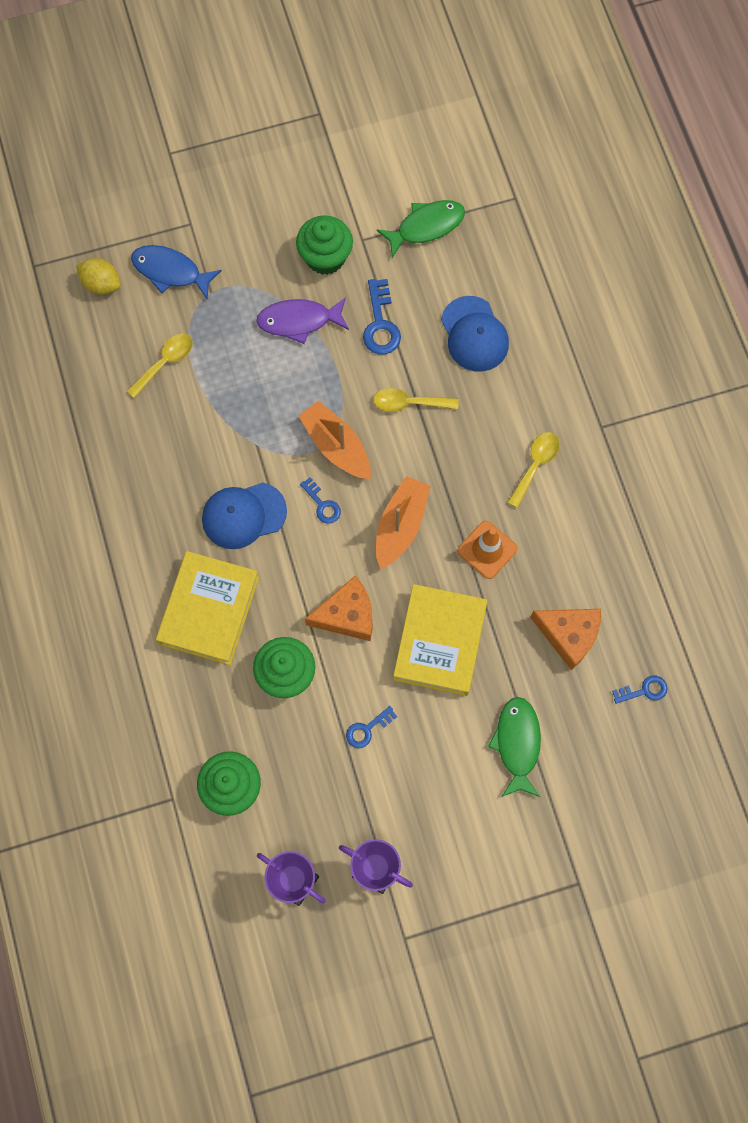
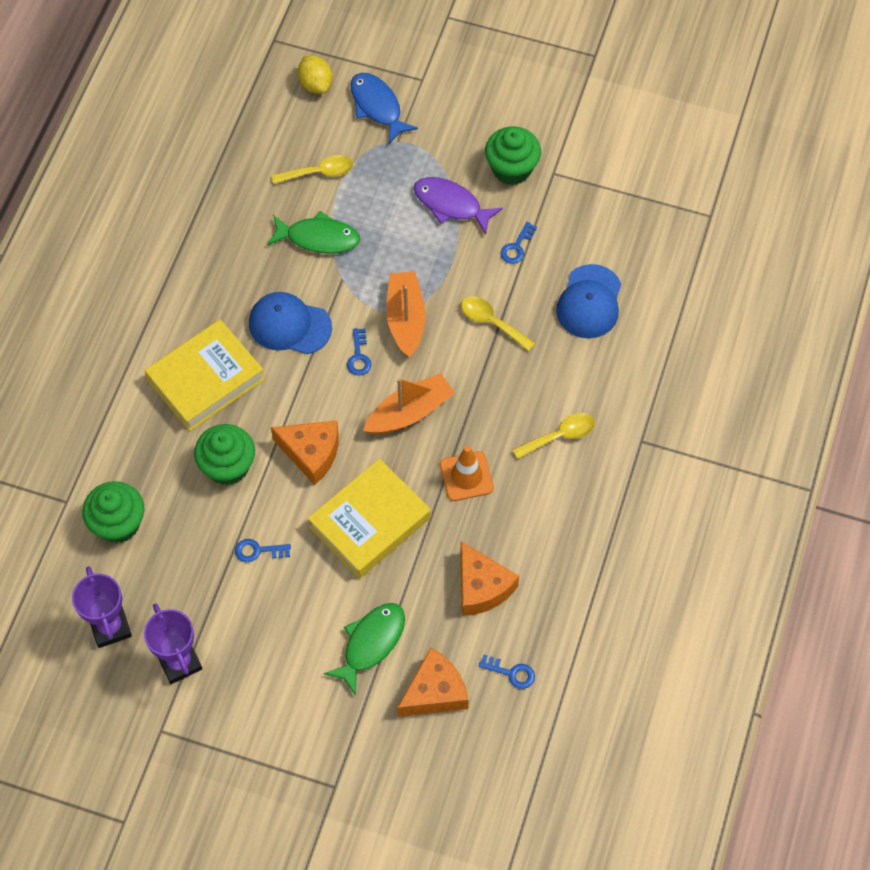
camera: 35 degrees right, 10 degrees down
blue key [363,279,401,354] -> blue key [501,222,537,264], size x0.62
green fish [377,200,465,258] -> green fish moved to [267,211,360,254]
none -> orange cheese [397,648,469,717]

